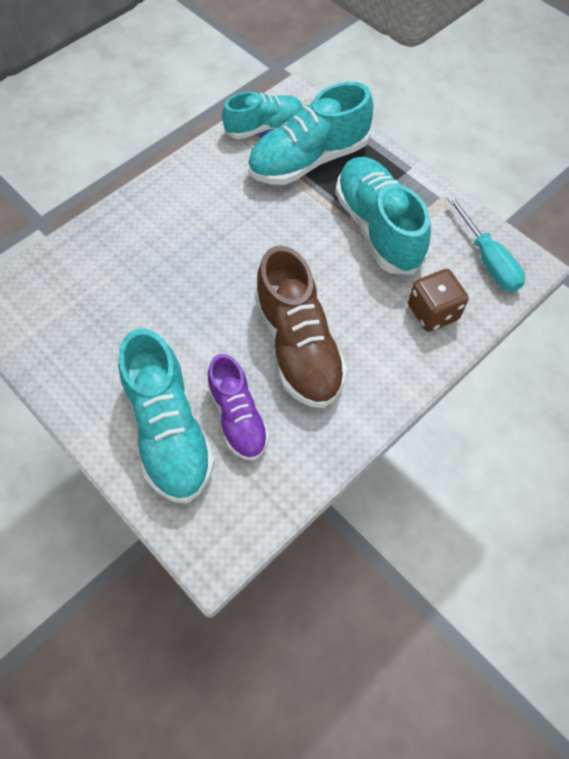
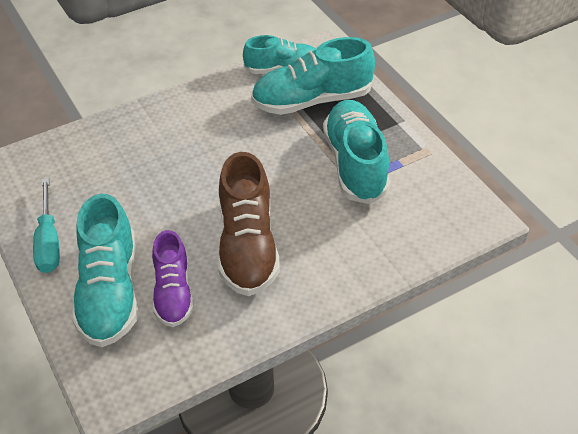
camera: 15 degrees right, 15 degrees down
brown dice [408,269,468,332] -> none
turquoise screwdriver [447,195,525,292] -> turquoise screwdriver moved to [33,178,60,273]

